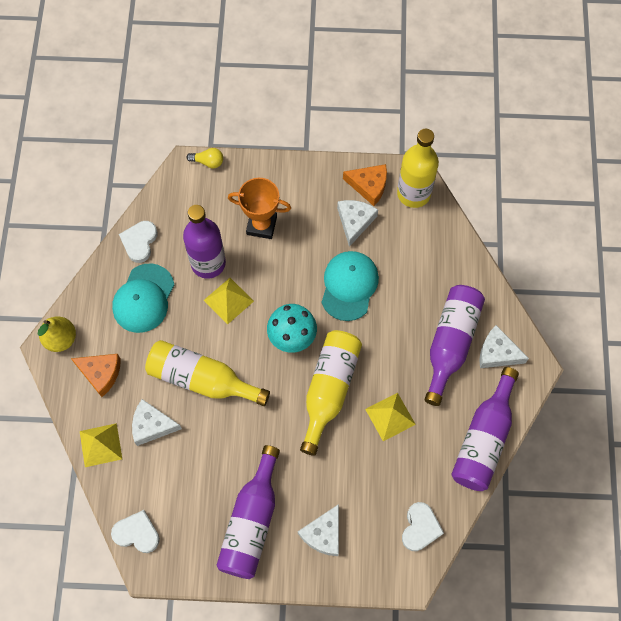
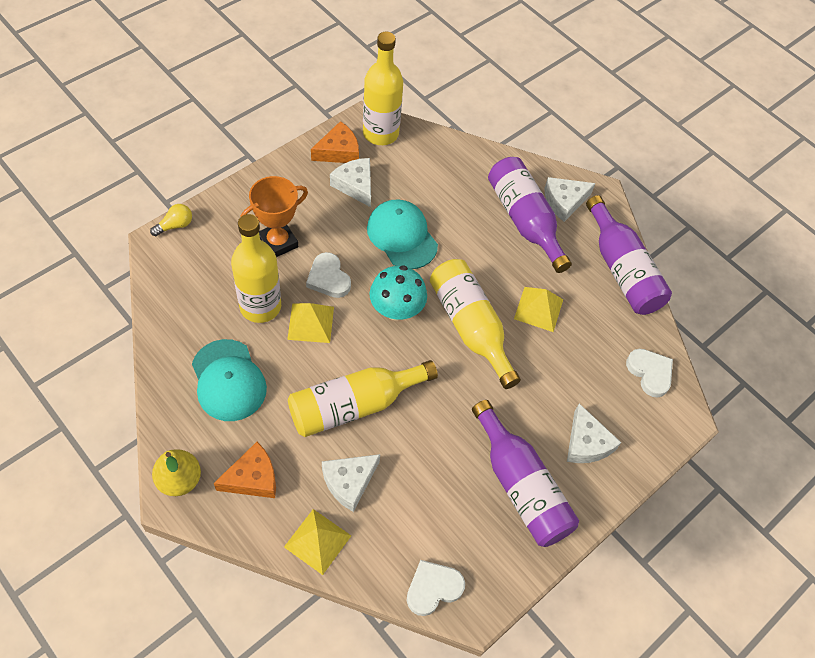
camera: 50 degrees left, 10 degrees down
white heart [119,221,158,263] -> white heart moved to [306,252,351,298]
purple bottle [183,205,226,279] -> yellow bottle [231,214,281,323]

